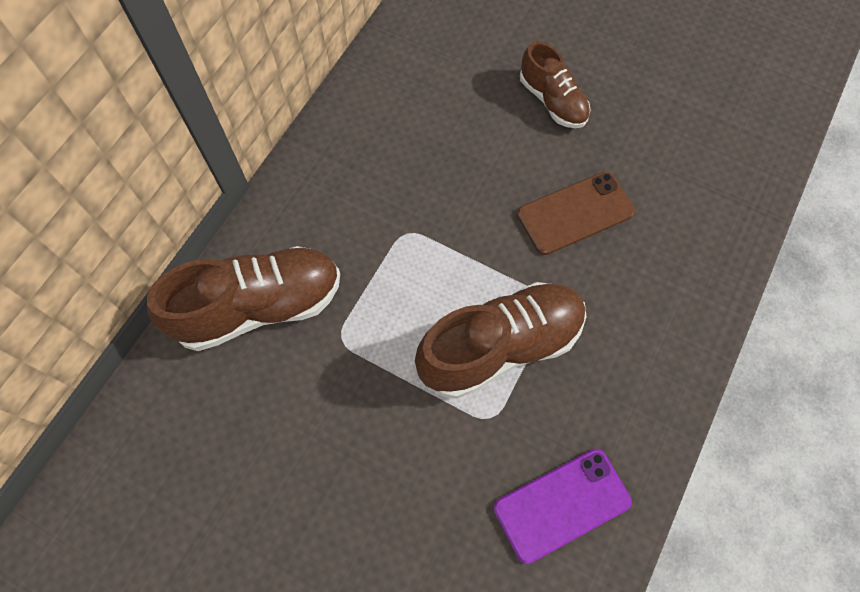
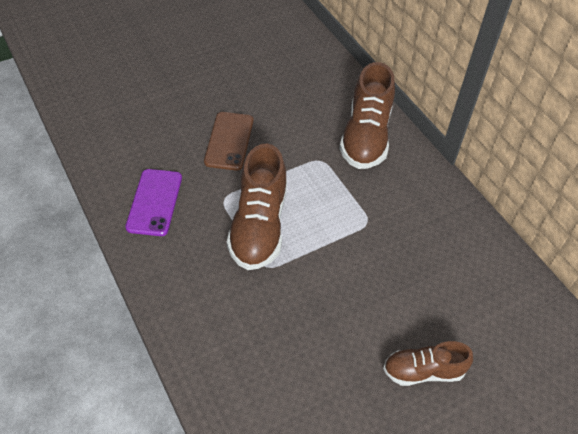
camera: 120 degrees right, 15 degrees down
brown phone [517,171,635,255] -> brown phone moved to [204,112,254,171]

